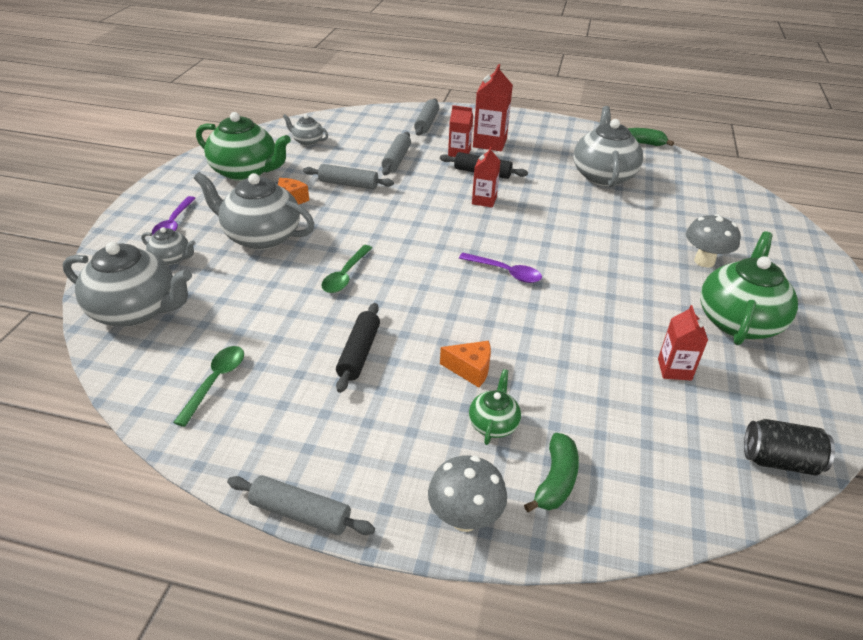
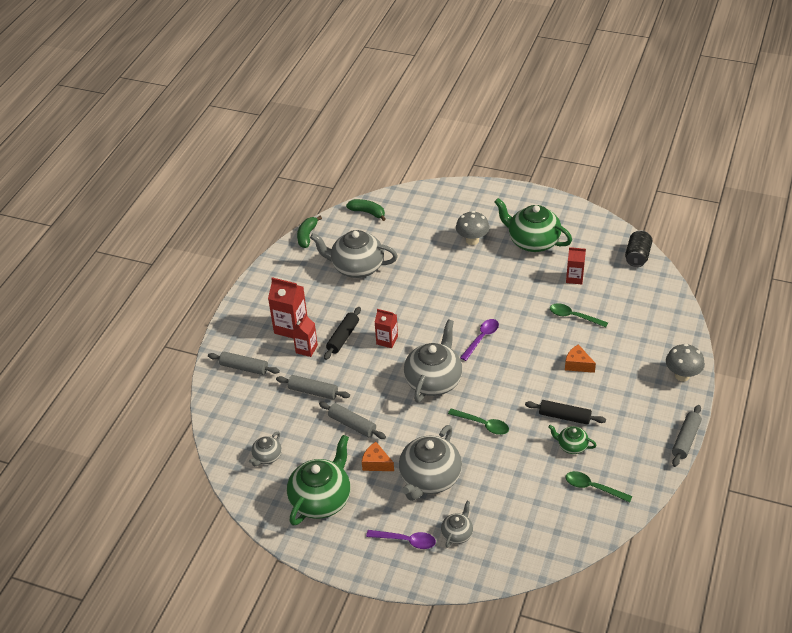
camera: 80 degrees left, 5 degrees up
grey teapot [63,242,192,327] -> grey teapot moved to [404,319,462,403]
grey rolling pin [303,164,394,189] -> grey rolling pin turned 75 degrees counterclockwise [319,402,386,439]
orange cheese [440,341,491,387] -> orange cheese turned 75 degrees counterclockwise [565,344,596,373]
green teapot [469,369,521,445] -> green teapot moved to [548,425,596,454]
green banana [524,433,579,512] -> green banana moved to [346,199,386,221]
none -> green spoon [550,303,608,327]

